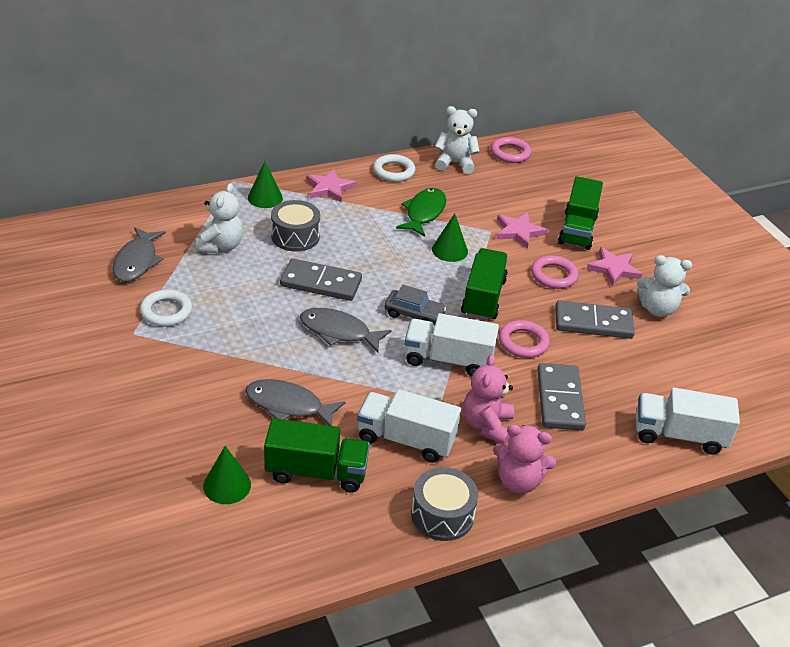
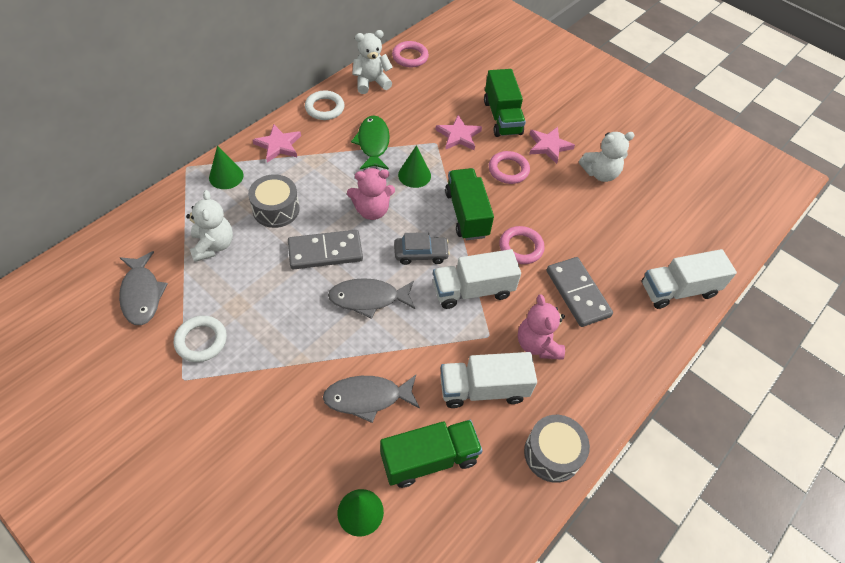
camera: 25 degrees left, 15 degrees up
pink teddy bear [493,424,556,494] -> pink teddy bear moved to [347,168,395,220]
grey domino [555,300,635,339] -> none

